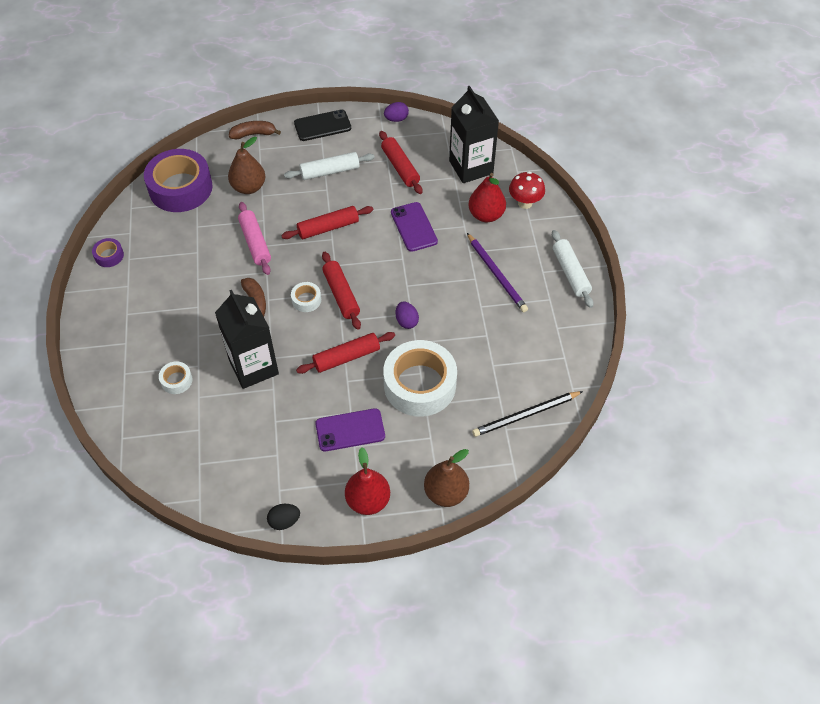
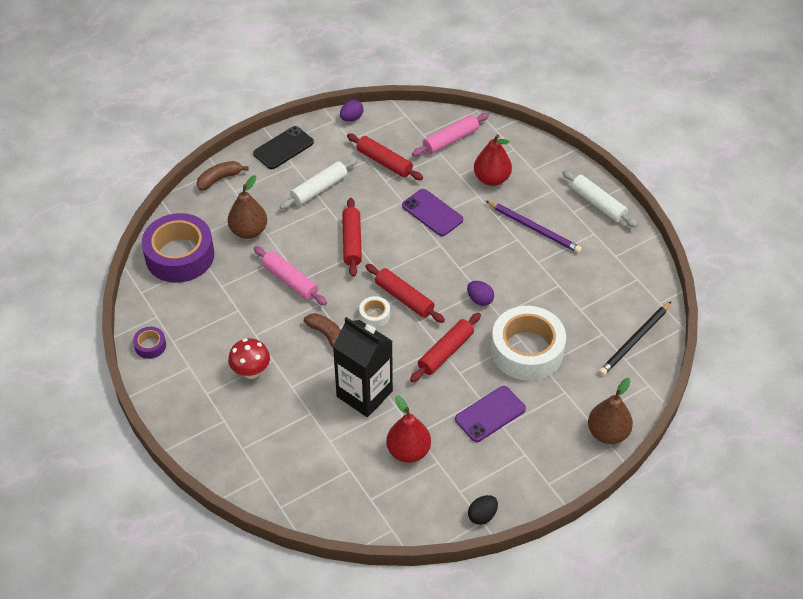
camera: 25 degrees left, 5 degrees down
white tape [159,361,192,394] -> none
red rolling pin [281,206,373,239] -> red rolling pin turned 45 degrees counterclockwise [342,198,362,277]
red pear [345,447,390,515] -> red pear moved to [386,395,431,463]
black carton [449,86,499,183] -> pink rolling pin [412,113,489,156]
red mushroom [509,171,545,209] -> red mushroom moved to [228,338,270,379]

